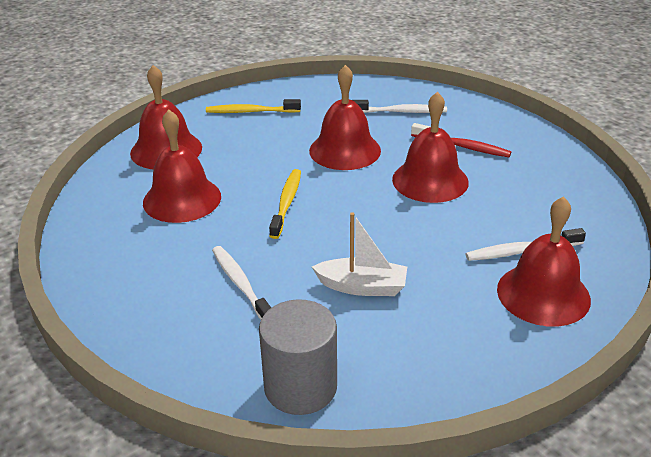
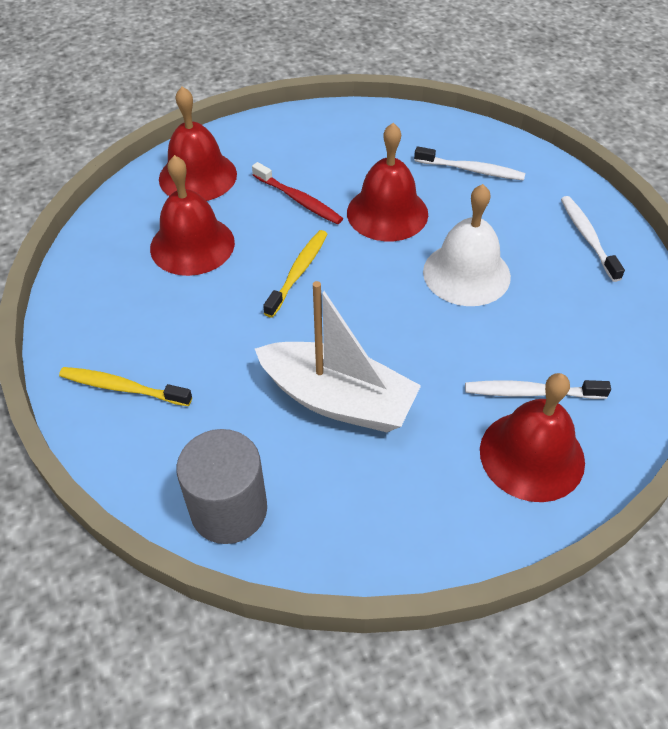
camera: 15 degrees right, 15 degrees up
yellow toothbrush [206,99,301,113] -> yellow toothbrush moved to [59,367,192,406]
white toothbrush [212,246,271,320] -> white toothbrush moved to [561,196,625,282]
white boat [312,212,407,296] -> white boat [255,281,421,432], size x1.62
red bell [392,92,469,203] -> white bell [423,184,511,306]
red toothbrush [411,123,511,157] -> red toothbrush moved to [252,162,343,224]

